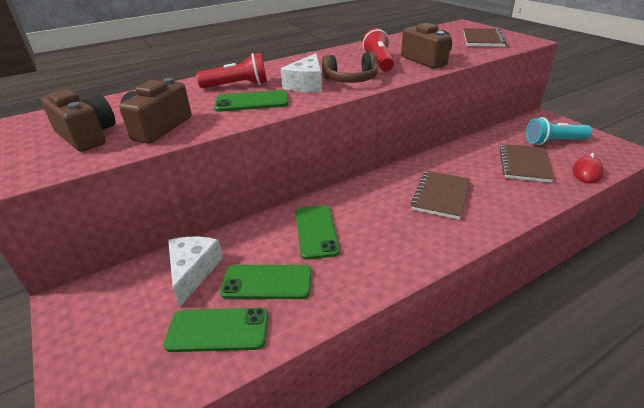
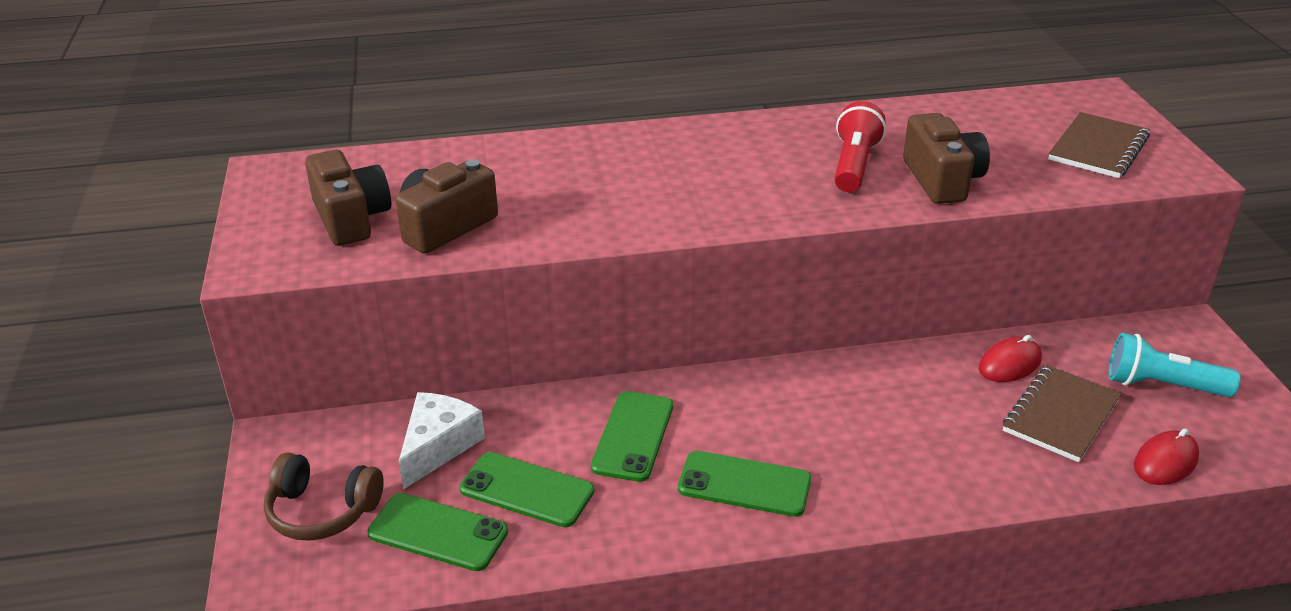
camera: 20 degrees right, 0 degrees up
red flashlight [196,53,267,88] -> none
green phone [214,90,289,112] -> green phone moved to [678,451,811,517]
white cheese [281,53,322,92] -> none
brown headphones [322,52,378,83] -> brown headphones moved to [264,452,384,541]
brown notebook [410,171,470,220] -> none
none -> red mouse [978,335,1042,382]

